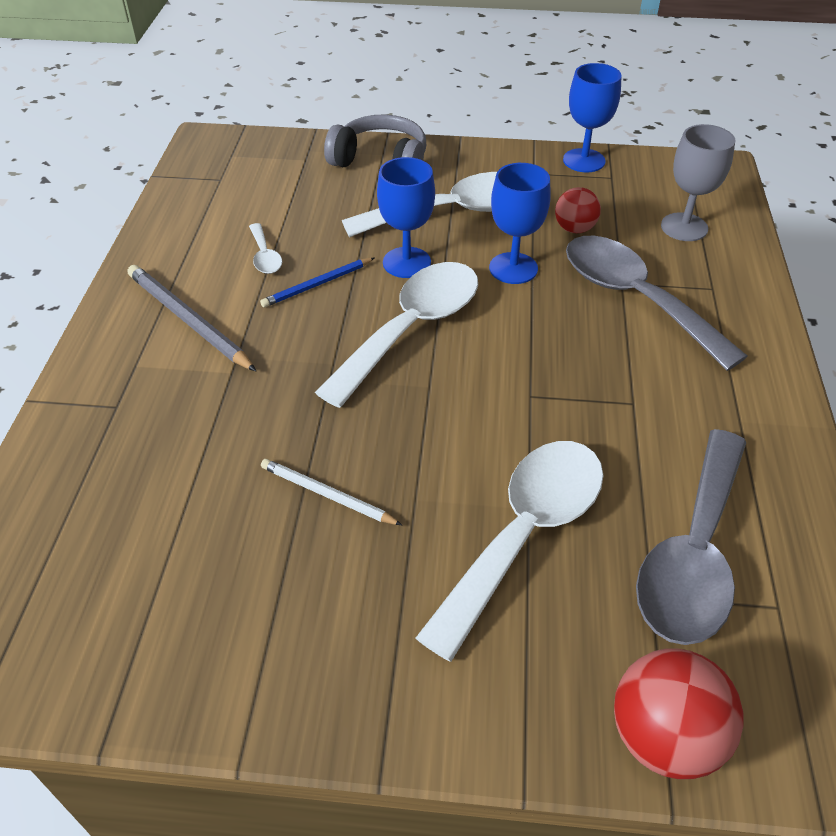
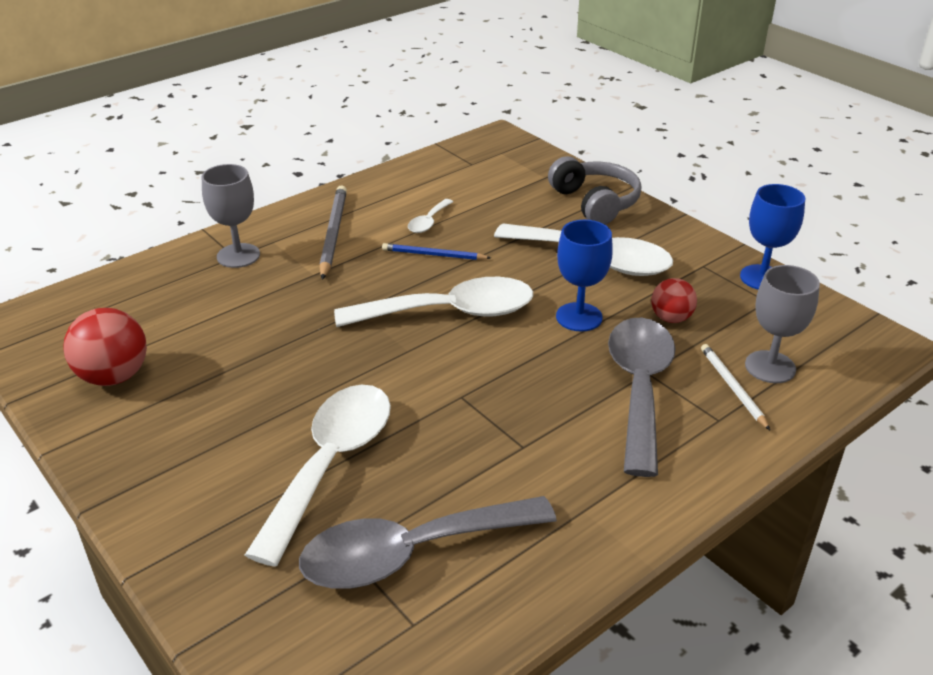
camera: 45 degrees right, 10 degrees down
white pencil [261,459,402,525] -> white pencil moved to [701,344,770,430]
blue goblet [377,157,435,278] -> none
white spoon [416,441,603,662] -> white spoon turned 60 degrees counterclockwise [245,385,391,567]
red ball [614,648,744,779] -> red ball moved to [63,308,147,386]
none -> grey goblet [202,164,260,268]

